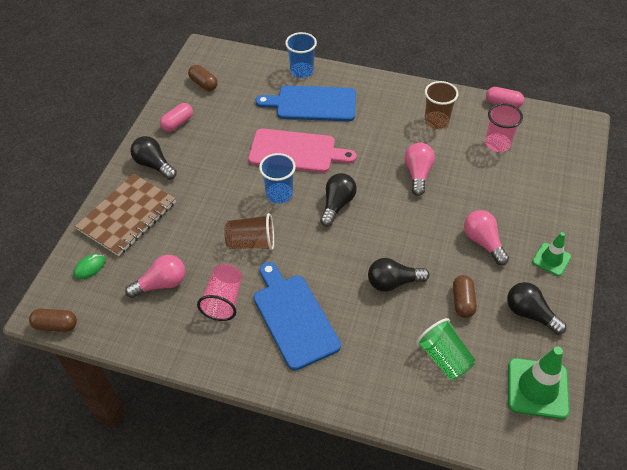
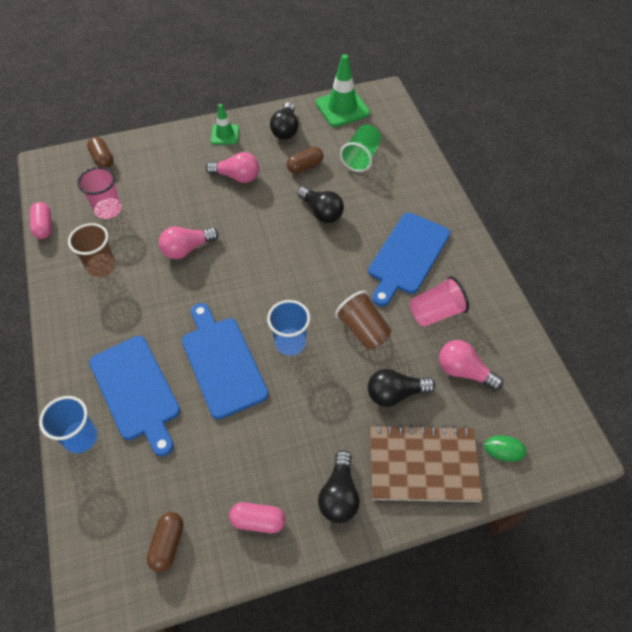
camera: 125 degrees left, 5 degrees up
brown capsule [29,309,77,332] -> brown capsule moved to [87,137,113,168]
pink cutting board [248,129,357,173] -> blue cutting board [182,303,269,419]
black light bulb [320,173,357,227] -> black light bulb moved to [368,369,435,407]
pink light bulb [464,210,509,265] -> pink light bulb turned 105 degrees counterclockwise [206,152,259,183]

